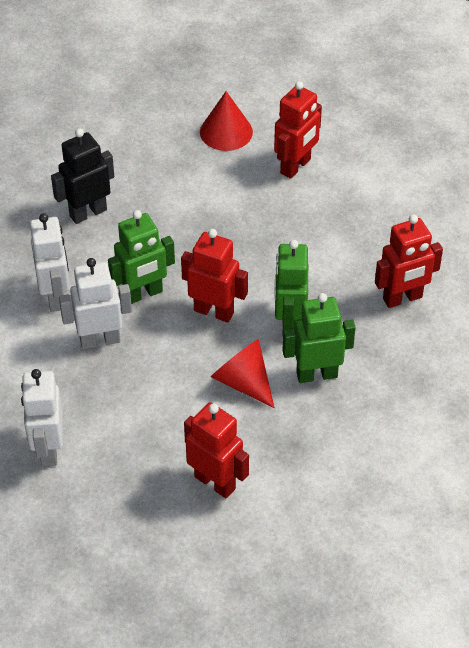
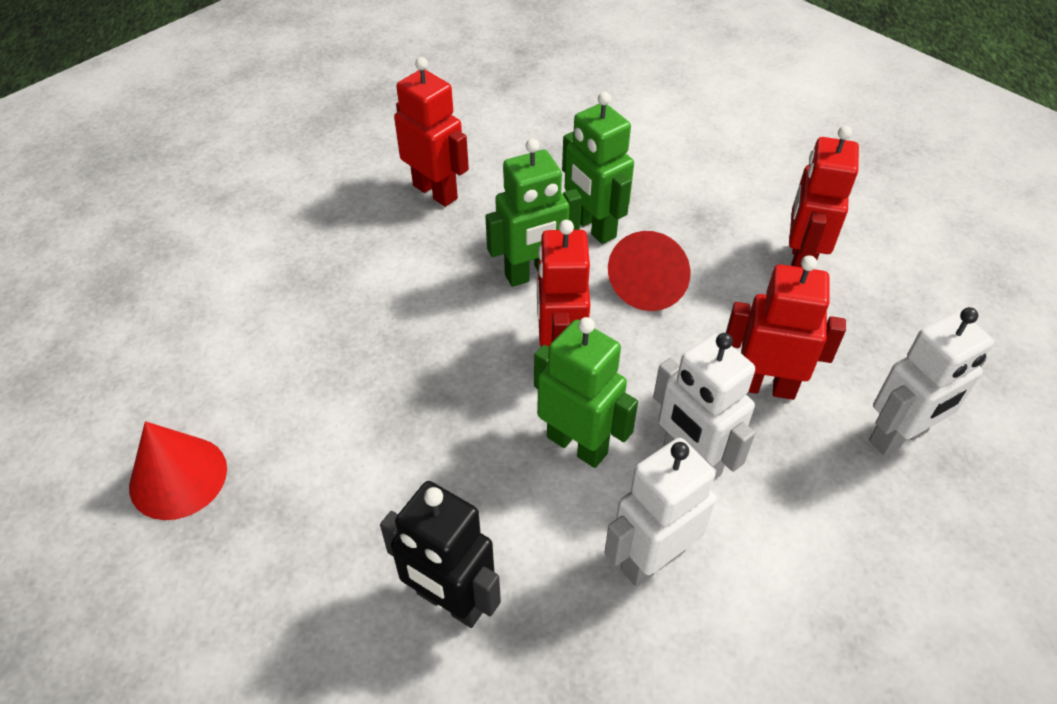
camera: 115 degrees left, 0 degrees up
red robot [274,81,322,179] -> red robot moved to [726,255,846,400]

